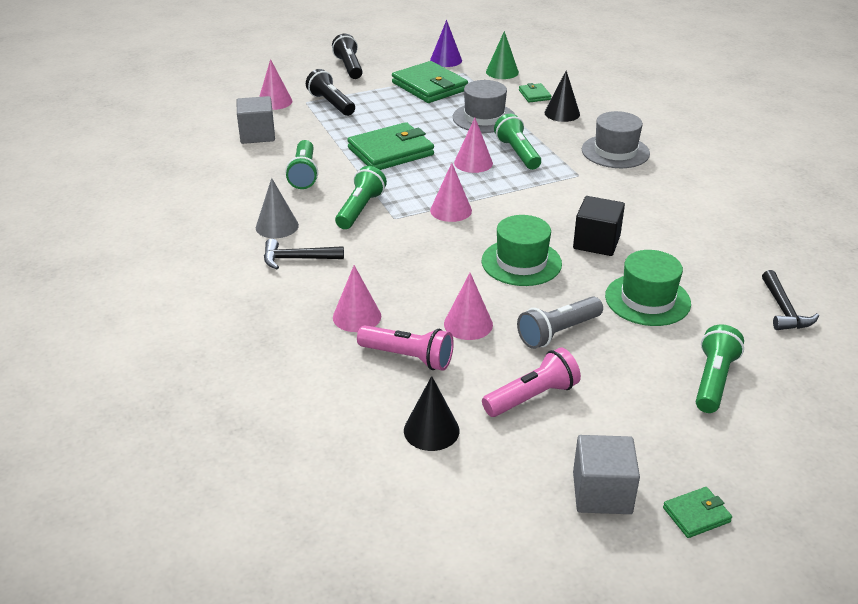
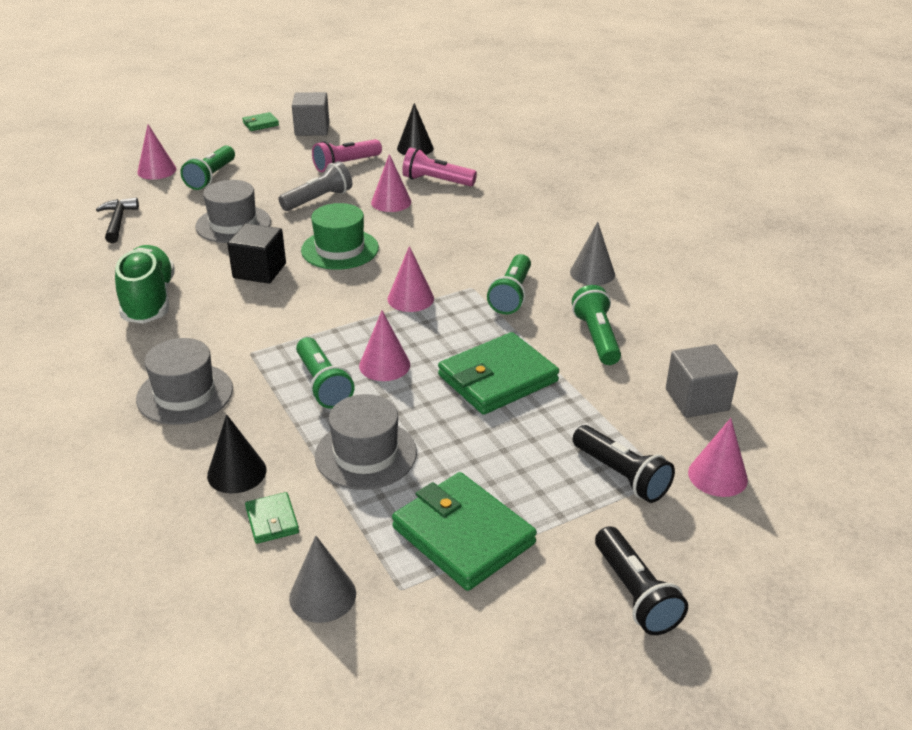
camera: 175 degrees right, 0 degrees up
black hammer [264,239,344,269] -> none
pink cone [333,265,381,332] -> pink cone moved to [137,124,177,179]
purple cone [430,20,462,67] -> none
green cone [486,31,519,79] -> grey cone [289,536,356,623]
green hat [605,250,691,326] -> grey hat [195,180,271,243]
none -> green shoe [115,245,175,324]

